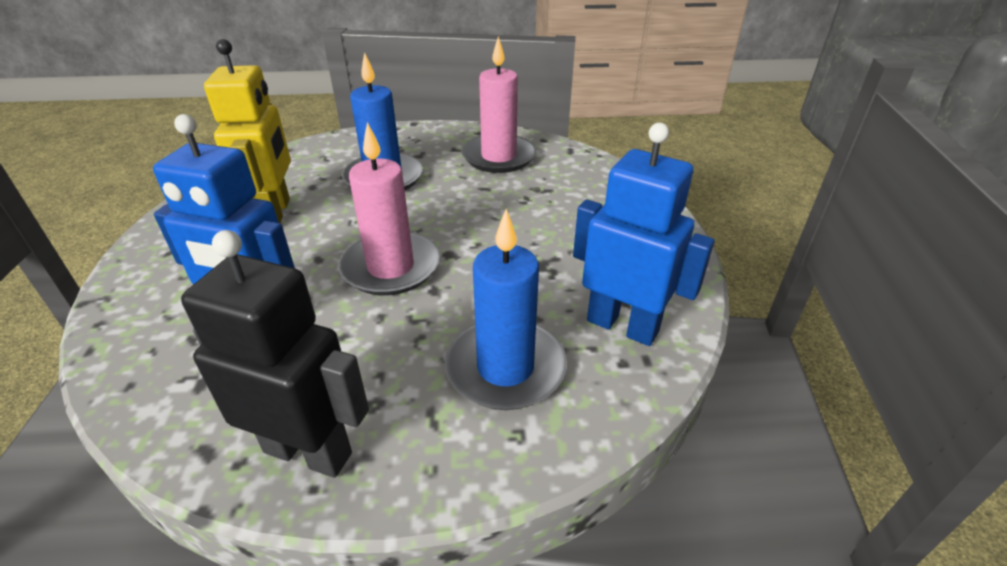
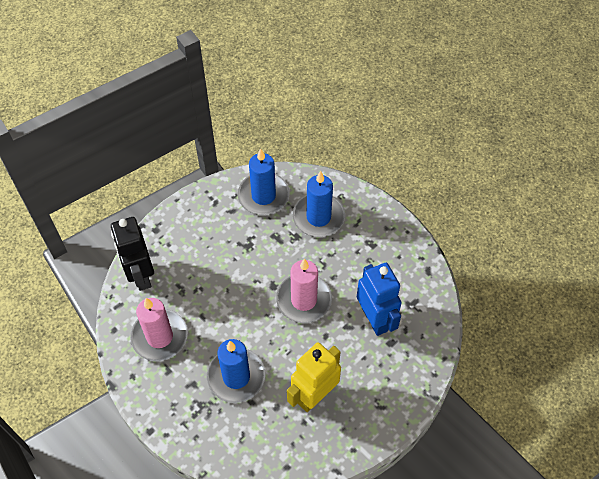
camera: 130 degrees left, 20 degrees up
black robot [181,230,369,478] -> black robot moved to [111,217,154,291]
blue robot [573,123,714,346] -> blue candle [238,148,290,215]

